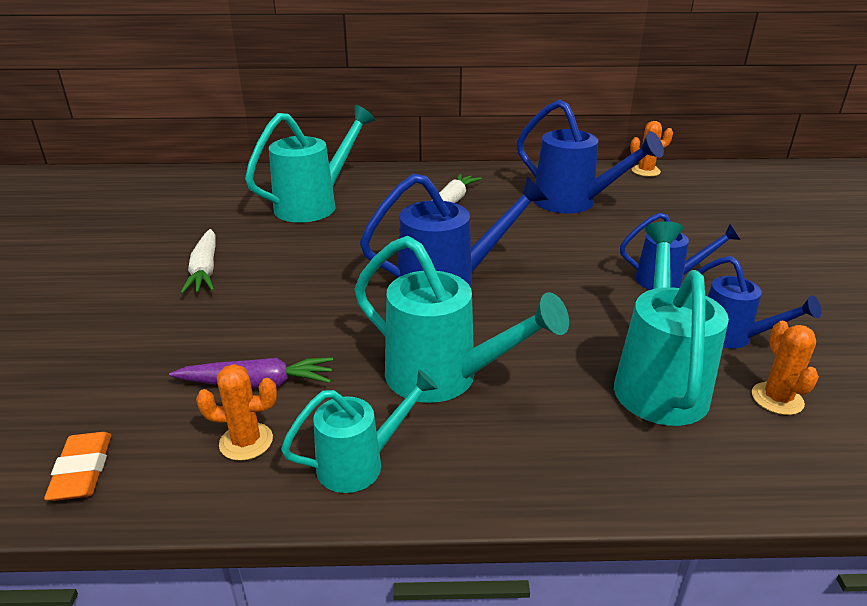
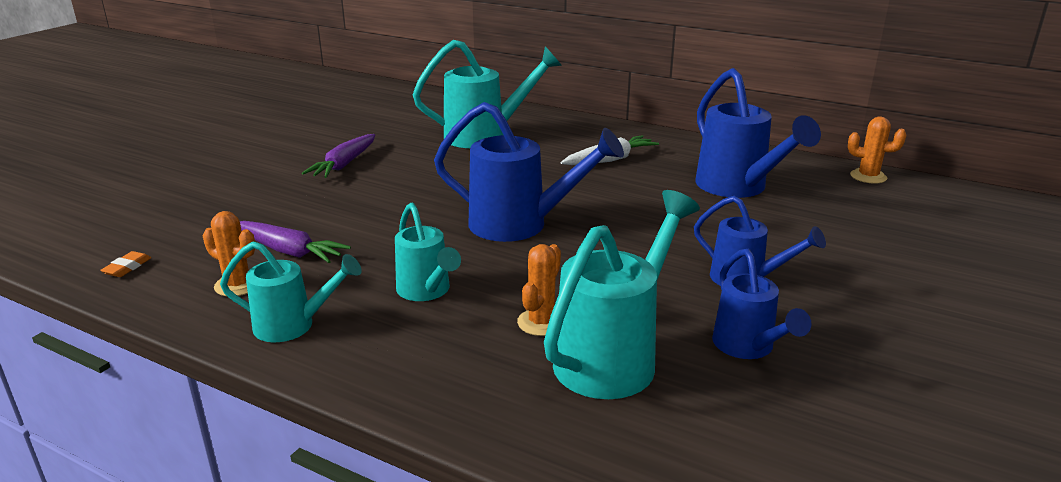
camera: 30 degrees right, 5 degrees down
orange eraser [44,432,111,501] -> orange eraser [100,251,151,277], size x0.63
white carrot [180,229,216,294] -> purple carrot [302,134,375,178]
turquoise watering can [354,236,569,403] -> turquoise watering can [395,202,461,301], size x0.61
orange cactus [752,321,819,415] -> orange cactus moved to [517,244,561,336]

